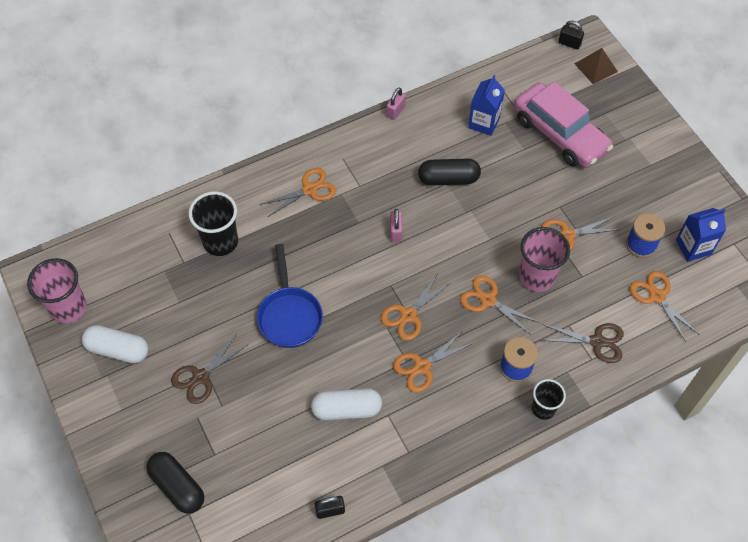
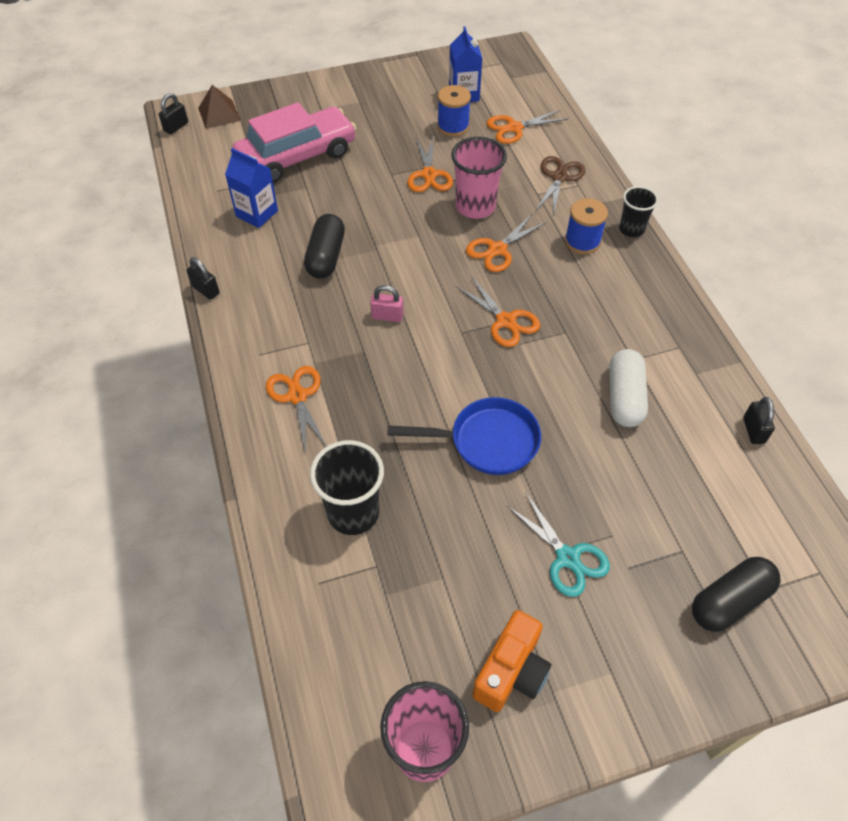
camera: 80 degrees left, 5 degrees down
white capsule [82,325,149,363] -> orange camera [472,610,551,712]
brown scissors [171,334,249,404] -> turquoise scissors [507,492,610,597]
pink padlock [386,87,406,120] -> black padlock [187,257,220,300]
orange scissors [393,331,473,393] -> none

